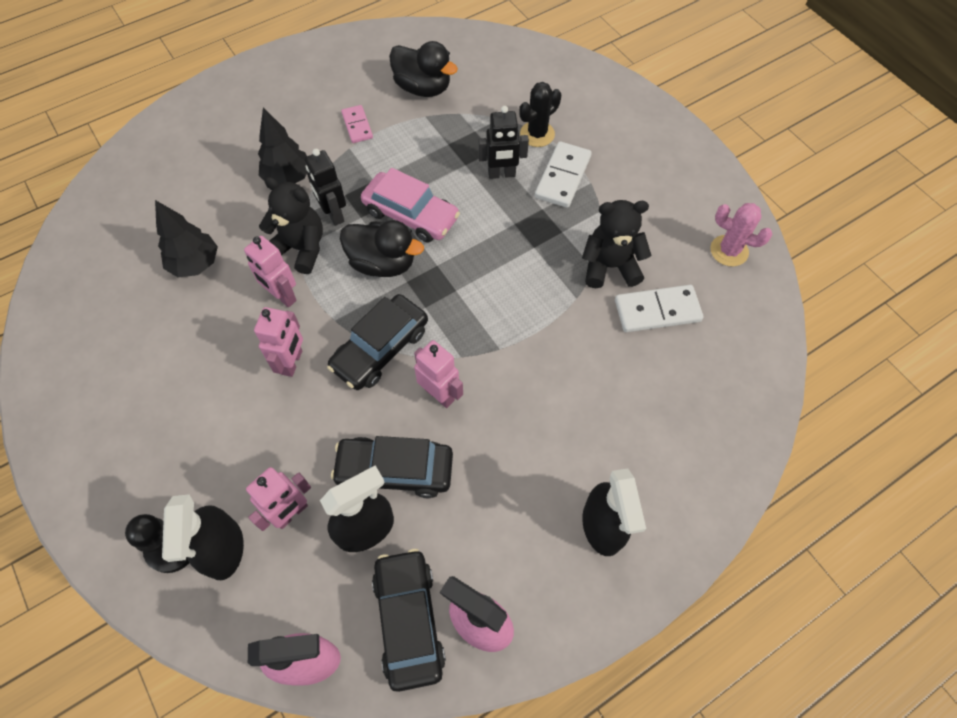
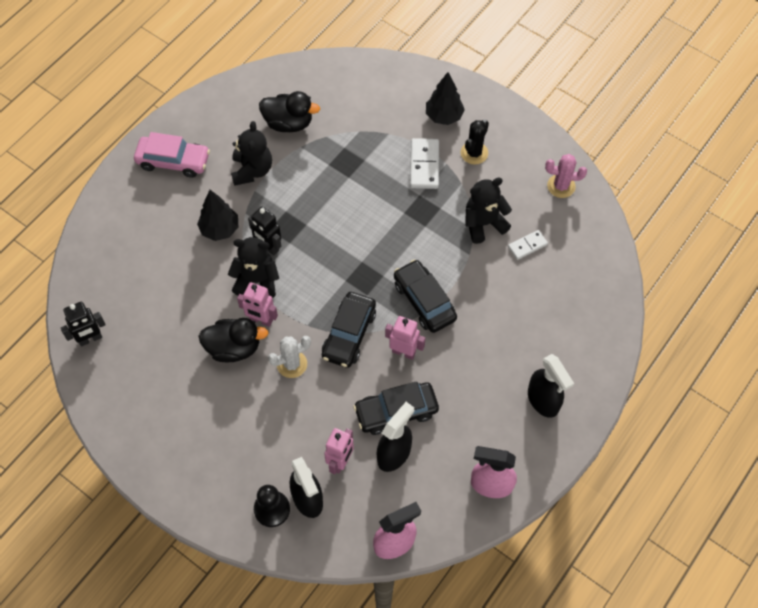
camera: 20 degrees left, 0 degrees up
black tree [155,200,218,277] -> black tree moved to [426,72,465,125]
pink robot [254,307,303,377] -> white cactus [268,336,311,378]
black duck [340,220,424,277] -> black duck moved to [199,318,268,362]
pink domino [341,105,373,143] -> black teddy bear [231,121,272,186]
pink car [361,168,460,243] -> pink car moved to [134,132,210,178]
black car [372,549,446,692] -> black car moved to [394,259,457,333]
black robot [478,106,529,179] -> black robot moved to [61,302,105,346]
black cactus [519,82,561,147] -> black cactus moved to [461,119,489,164]
white domino [615,285,703,332] -> white domino [508,230,548,260], size x0.62

